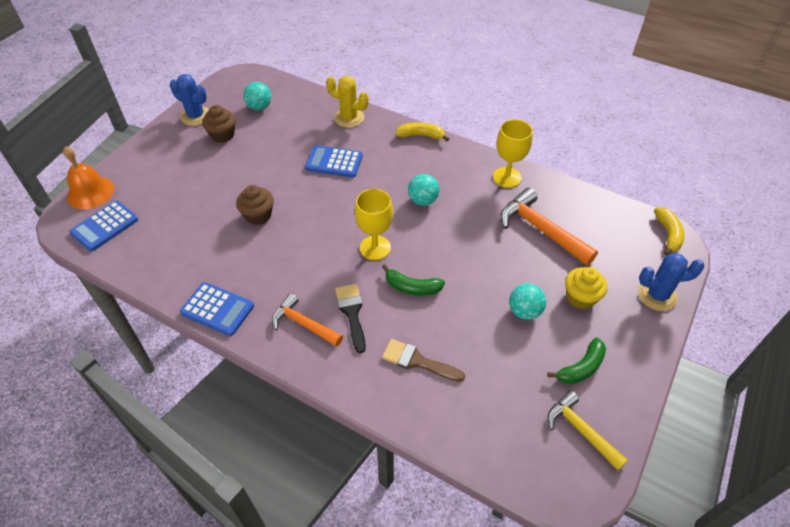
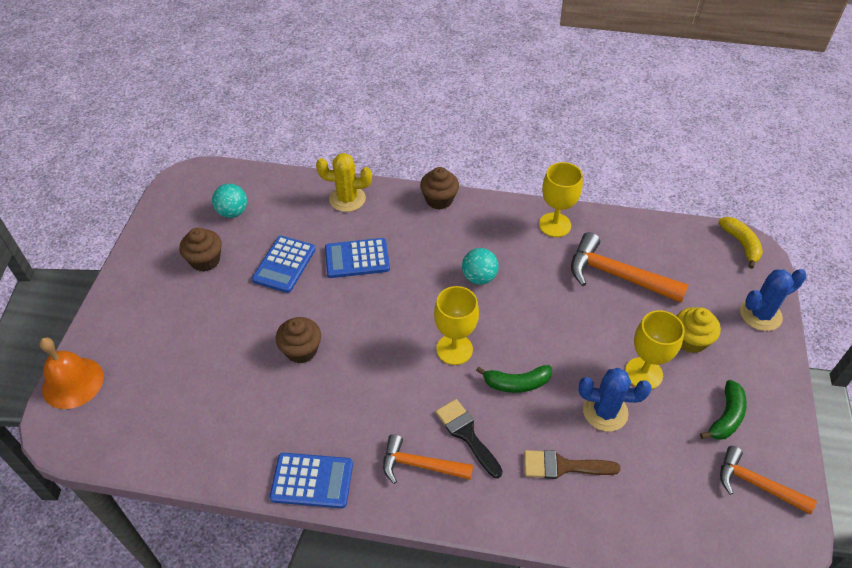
camera: 20 degrees left, 0 degrees up
blue calculator [69,201,139,251] -> blue calculator moved to [252,236,316,293]
blue cactus [169,74,209,126] -> blue cactus moved to [578,368,652,432]
yellow banana [395,122,449,141] -> brown cupcake [420,167,459,209]
turquoise ball [509,283,546,320] -> yellow goblet [625,310,685,389]
yellow hammer [548,390,628,471] -> orange hammer [720,446,817,514]

